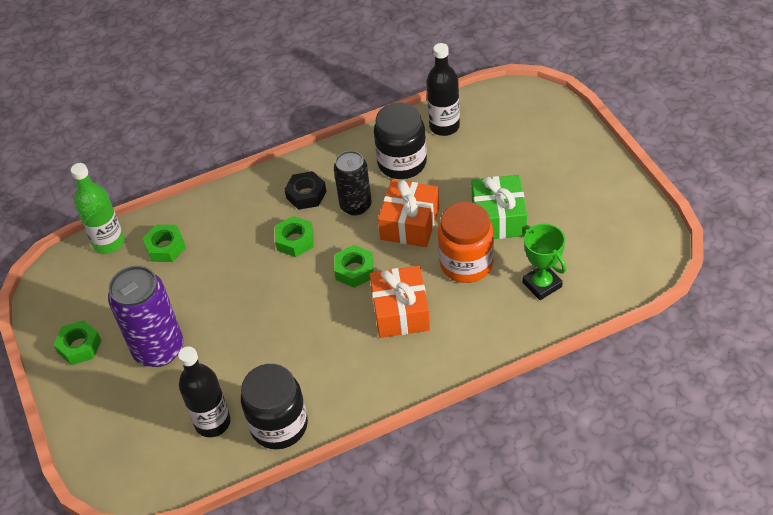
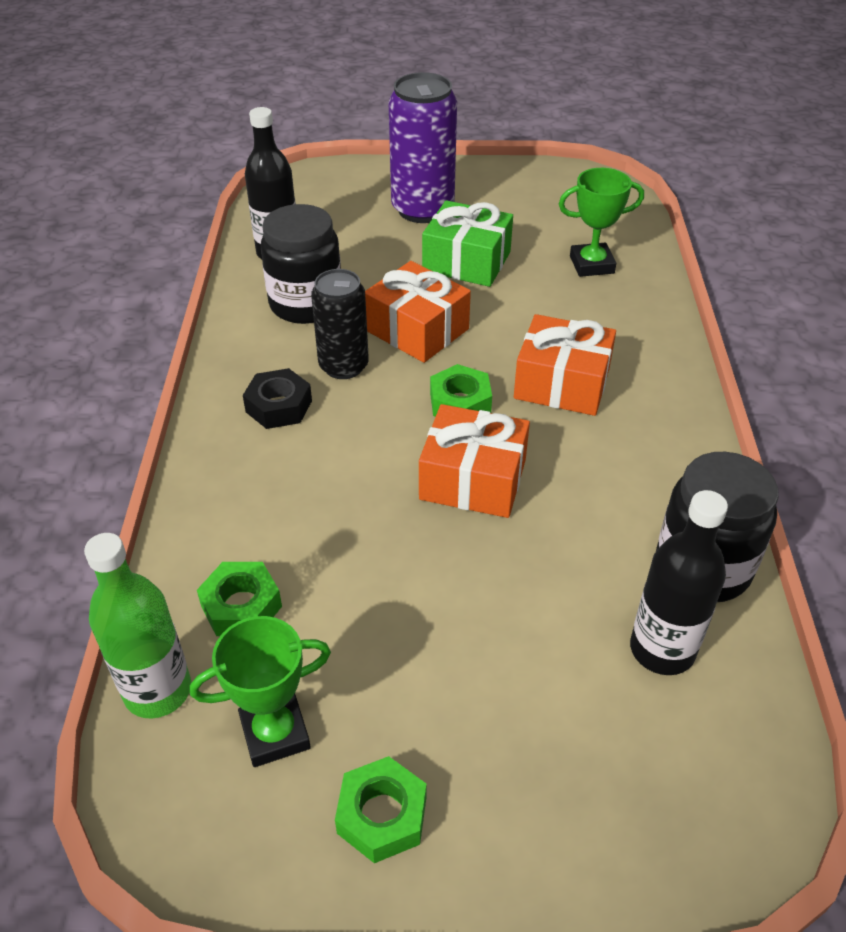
camera: 70 degrees left, 5 degrees down
purple can [108,266,183,367] -> purple can moved to [389,72,457,223]
green nut [275,216,314,257] -> none
orange jar [438,202,494,283] -> none
none -> green trophy [190,616,331,767]
none -> orange gift [419,404,530,518]

